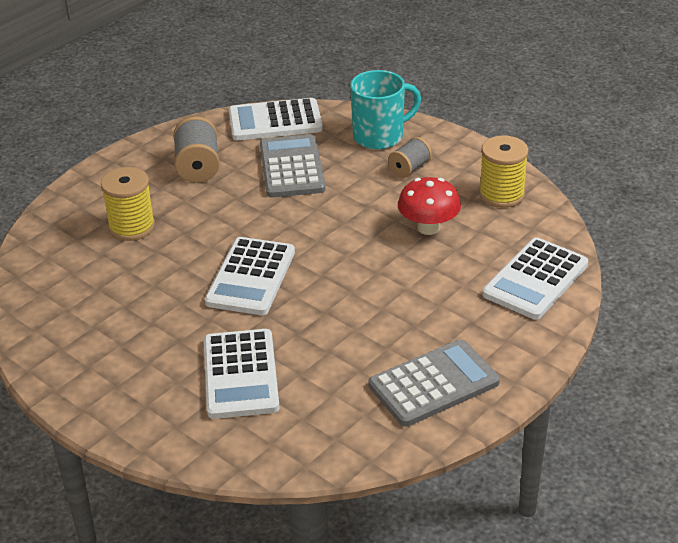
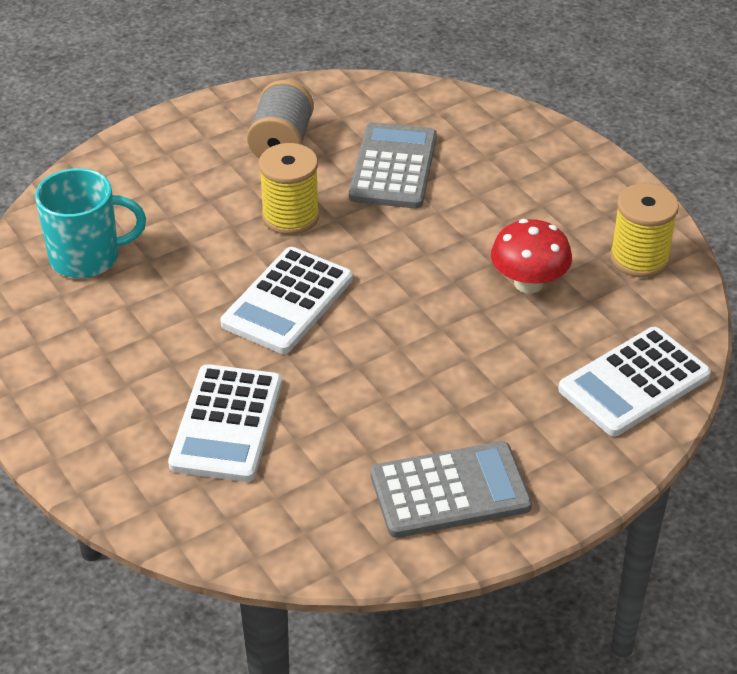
camera: 15 degrees right, 5 degrees up
yellow spool [101,167,155,241] -> yellow spool moved to [259,143,319,235]
white calculator [229,98,323,141] -> none
turquoise mug [350,70,421,150] -> turquoise mug moved to [35,168,146,278]
grey spool [388,137,432,178] -> none

